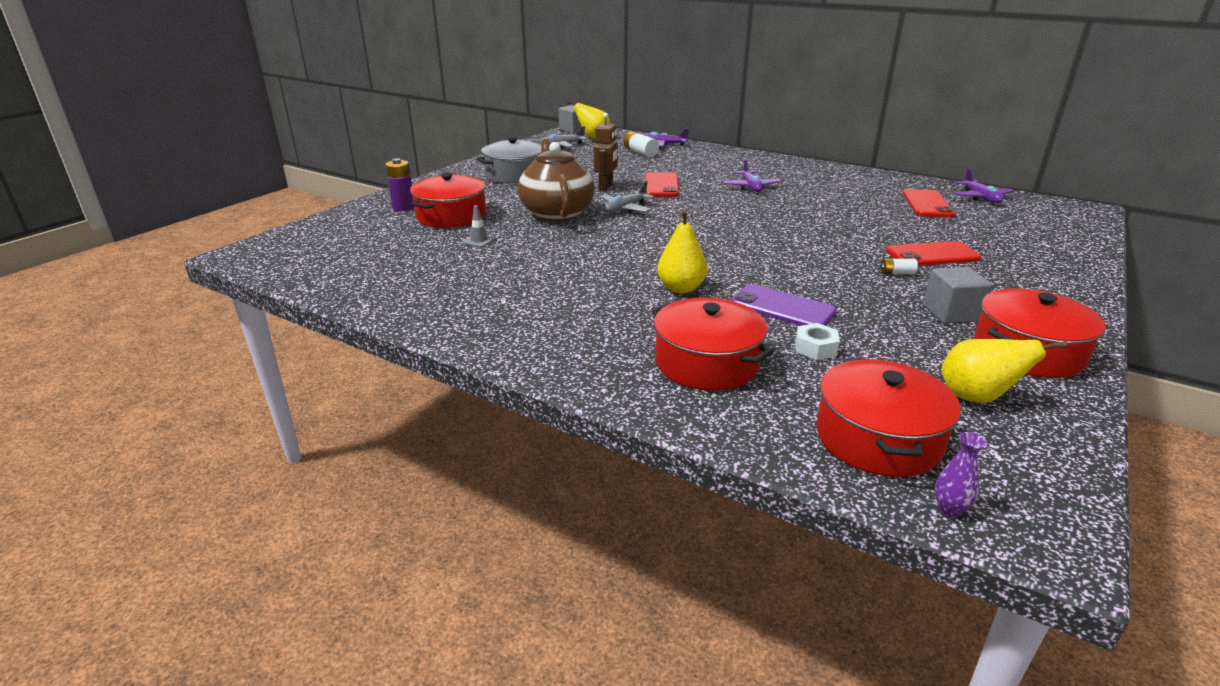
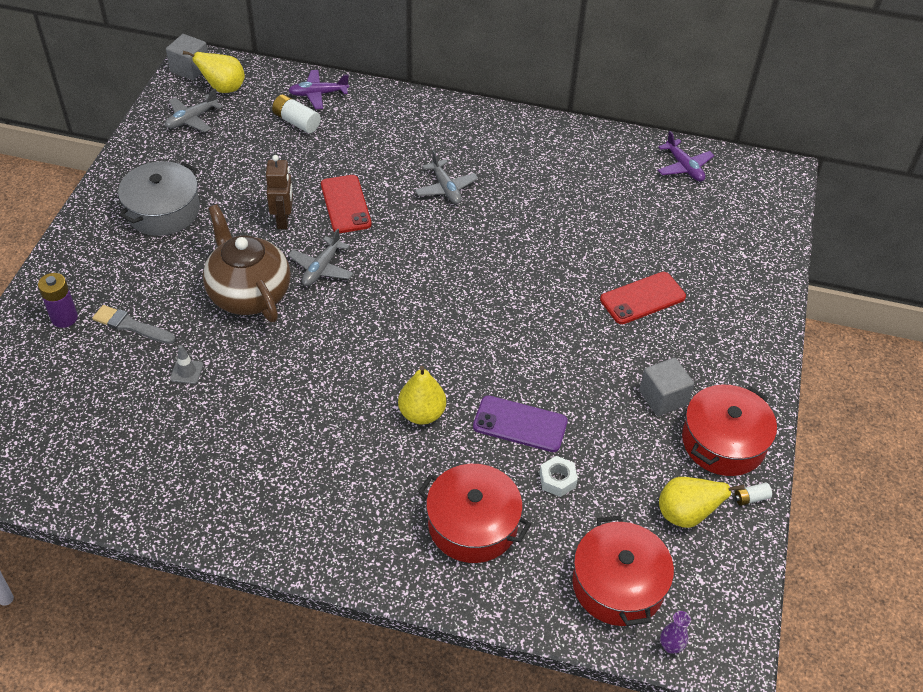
camera: 20 degrees left, 20 degrees up
red pot [410,173,486,228] -> grey brush [92,305,175,344]
purple plane [723,159,781,192] -> grey plane [415,151,478,204]
white battery [880,259,918,274] -> white battery moved to [735,483,772,506]
red phone [903,189,955,218] -> none

